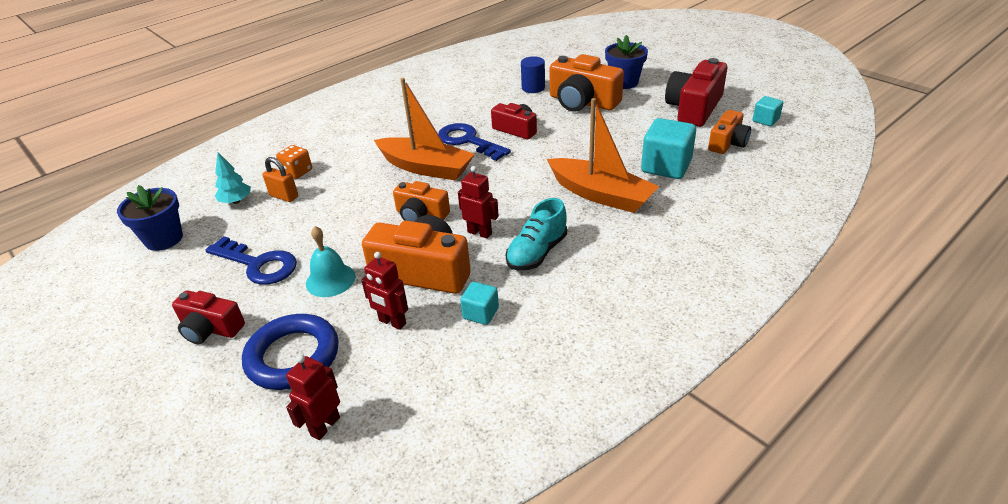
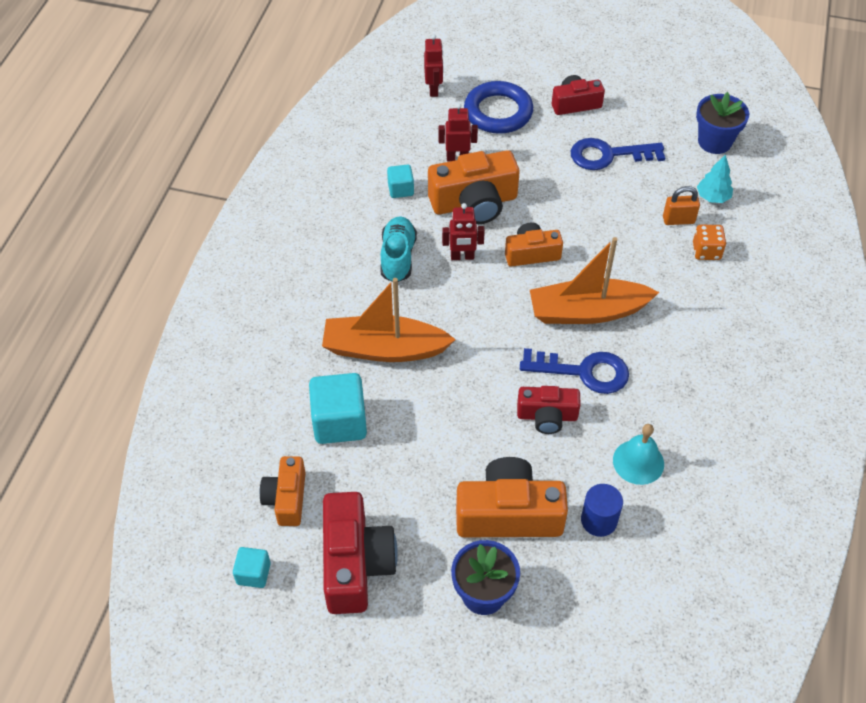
camera: 145 degrees right, 15 degrees up
turquoise bell [306,226,355,297] -> turquoise bell moved to [613,424,664,485]

